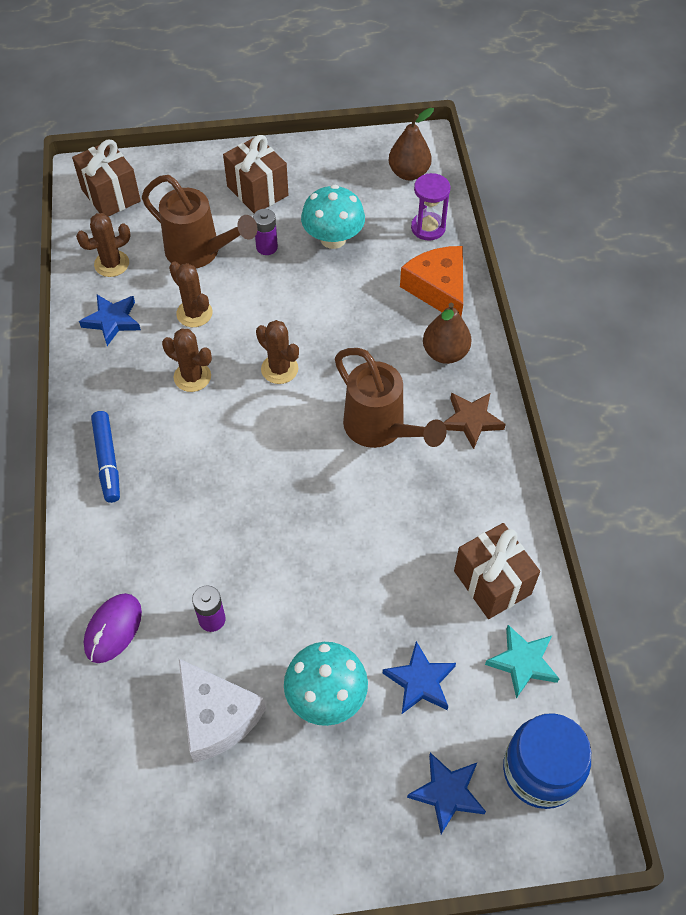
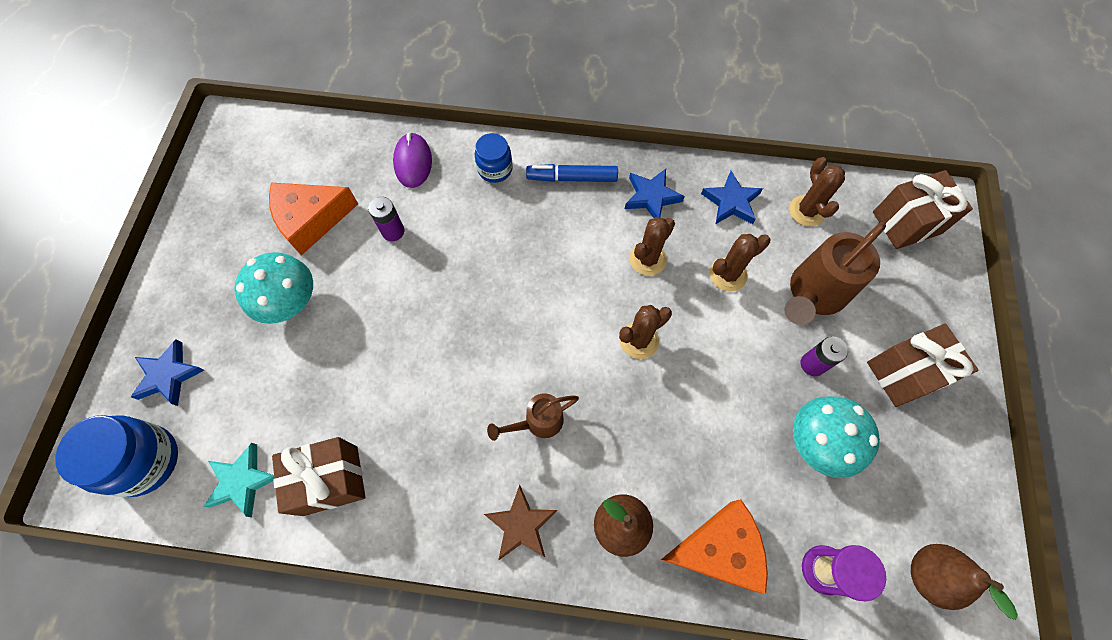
camera: 105 degrees right, 10 degrees up
purple mouse [84,593,142,663] -> purple mouse turned 45 degrees clockwise [393,132,432,188]
white cheese [179,659,266,763] -> orange cheese [269,183,358,256]
brown watering can [335,348,447,448] -> brown watering can [487,393,579,441], size x0.58
blue star [383,641,456,714] -> blue star moved to [625,169,685,218]
none -> blue jar [474,133,513,183]

